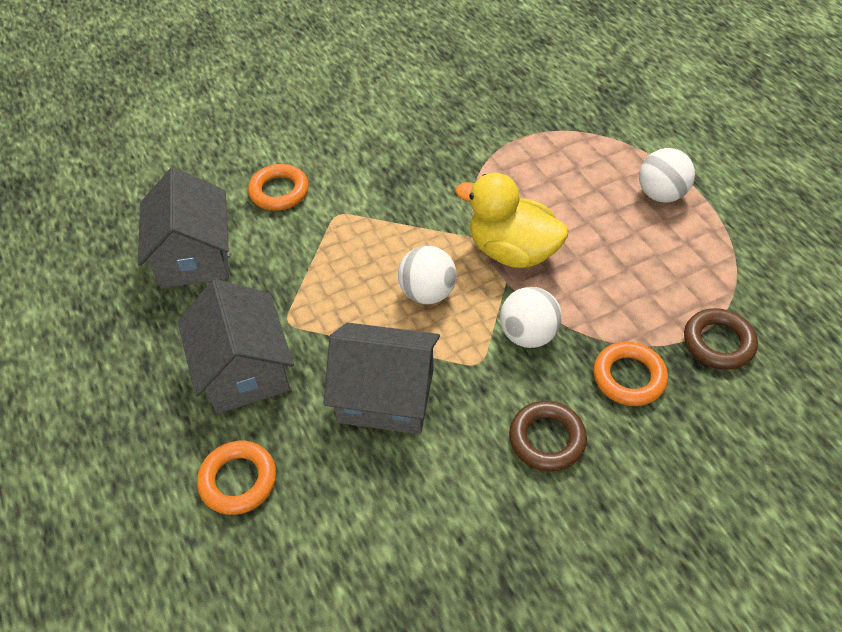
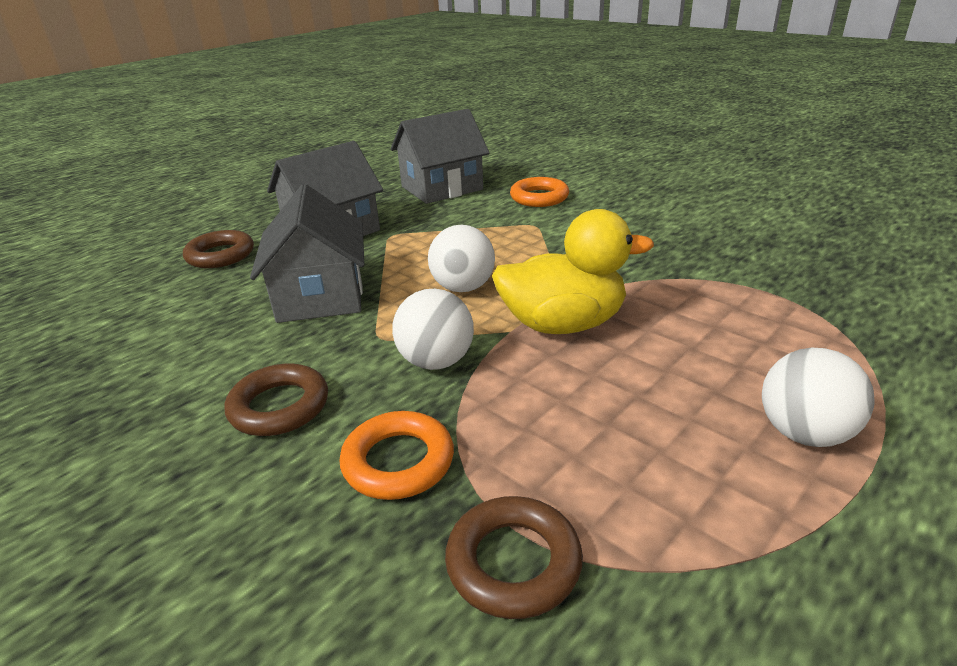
camera: 70 degrees right, 20 degrees down
orange ring [197,441,276,515] -> brown ring [183,230,254,268]
yellow duck [455,173,569,268] -> yellow duck turned 75 degrees clockwise [492,209,654,334]

